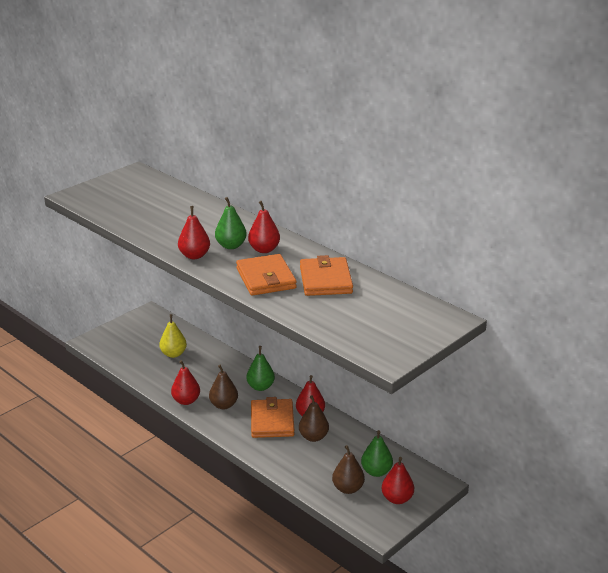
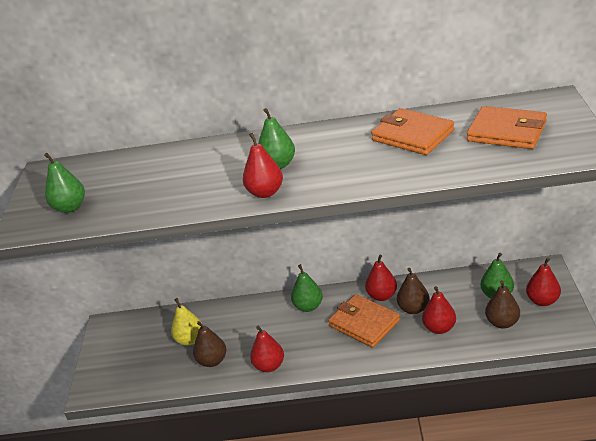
camera: 40 degrees left, 5 degrees up
brown pear [209,365,238,409] -> brown pear moved to [193,321,226,367]
orange wallet [236,254,297,296] -> orange wallet moved to [467,106,547,149]
red pear [248,201,280,253] -> red pear moved to [422,286,456,334]
none -> green pear [44,153,85,213]

